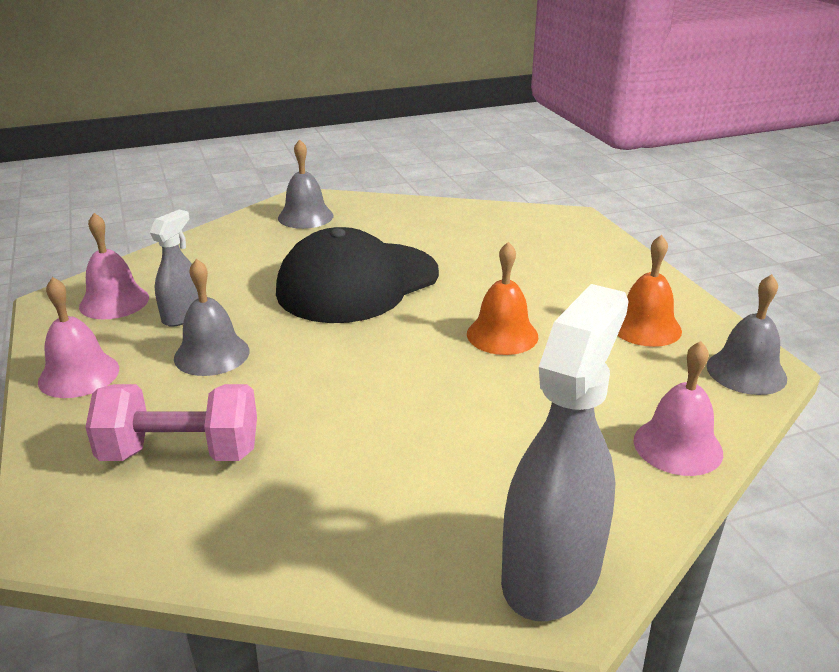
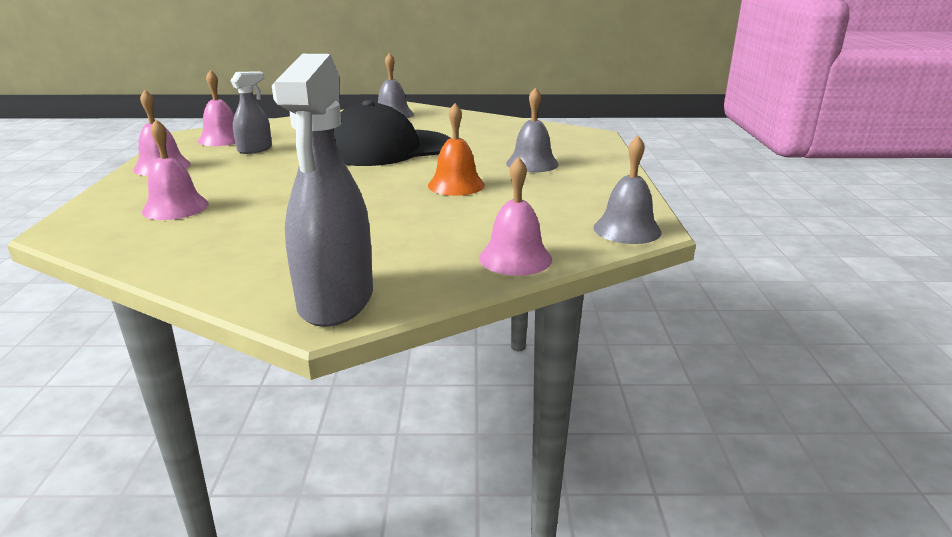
camera: 20 degrees right, 5 degrees down
pink dumbbell [86,384,257,461] -> pink bell [142,120,208,220]
grey bell [174,259,250,376] -> grey bell moved to [506,87,559,173]
grey spray bottle [501,284,629,621] -> grey spray bottle turned 135 degrees clockwise [272,54,373,327]
orange bell [618,235,682,347] -> none

